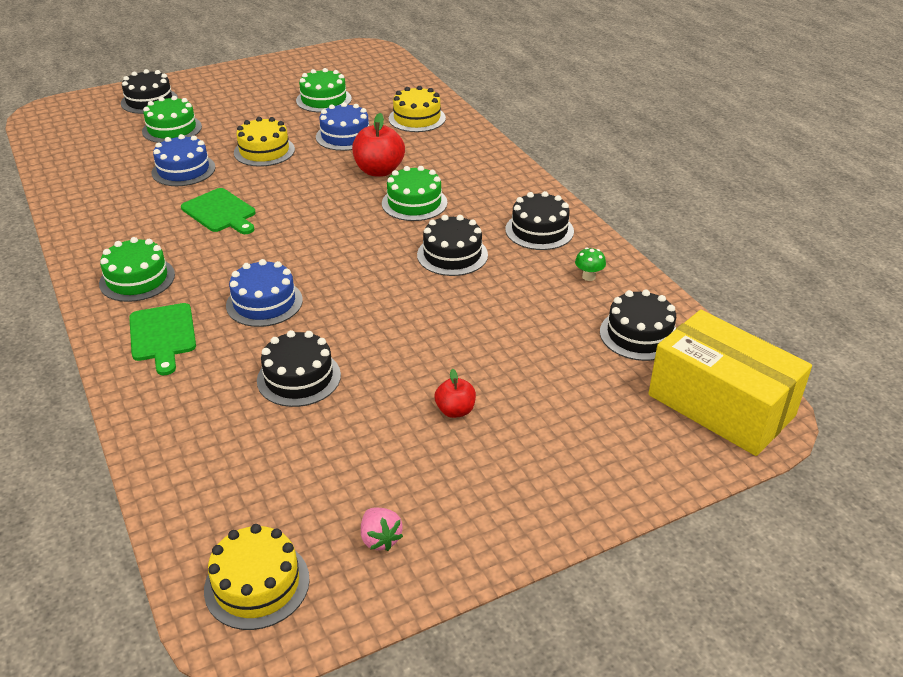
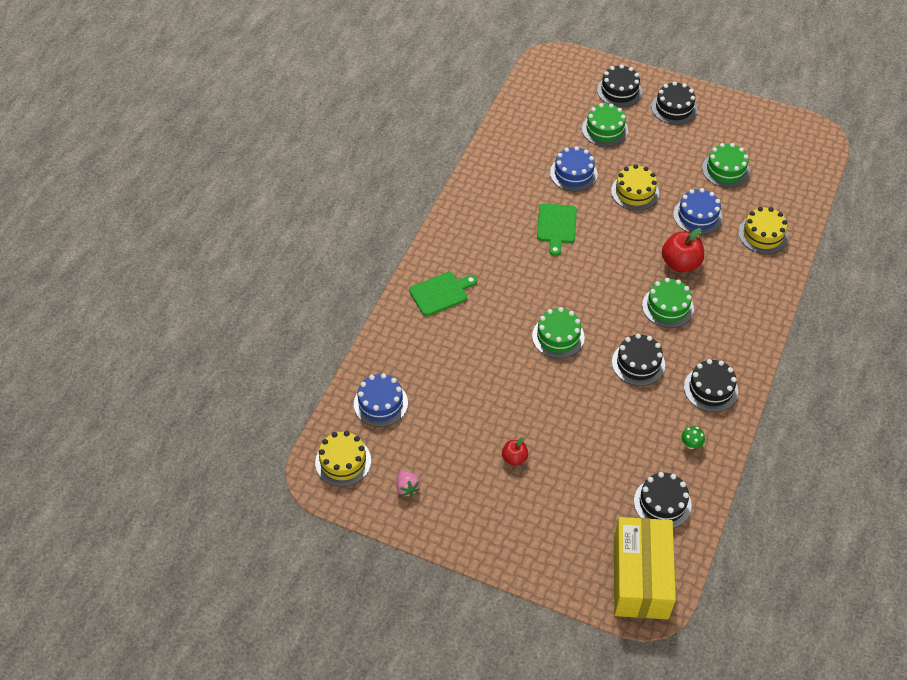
camera: 50 degrees right, 15 degrees up
green cake [99,237,175,302] -> green cake moved to [532,307,585,358]
green cutting board [129,303,196,375] -> green cutting board turned 150 degrees counterclockwise [409,272,477,316]
blue cake [226,259,303,327] -> blue cake moved to [354,373,408,427]
black cake [257,330,341,407] -> black cake moved to [651,82,697,125]
pink strawberry [361,508,403,551] -> pink strawberry turned 45 degrees counterclockwise [396,471,420,497]

